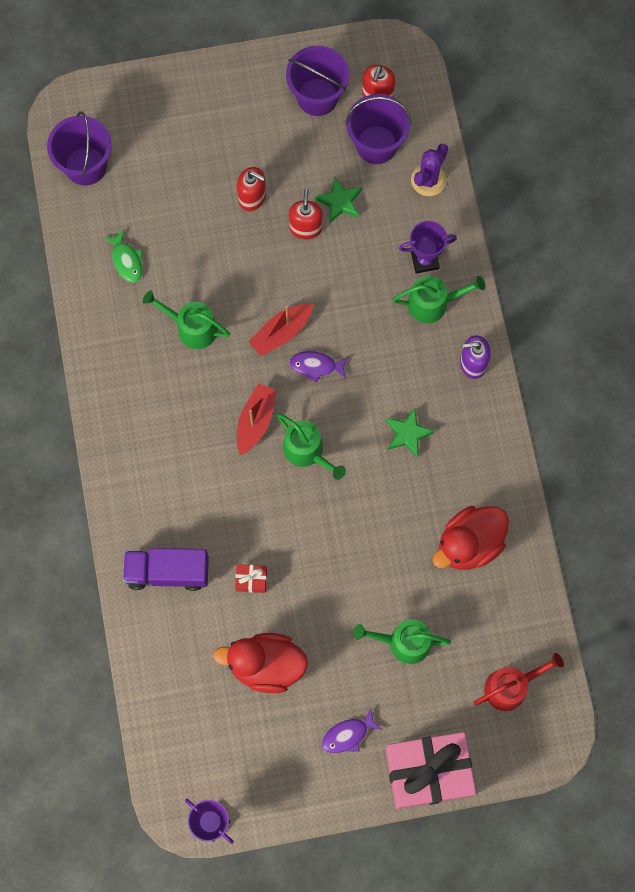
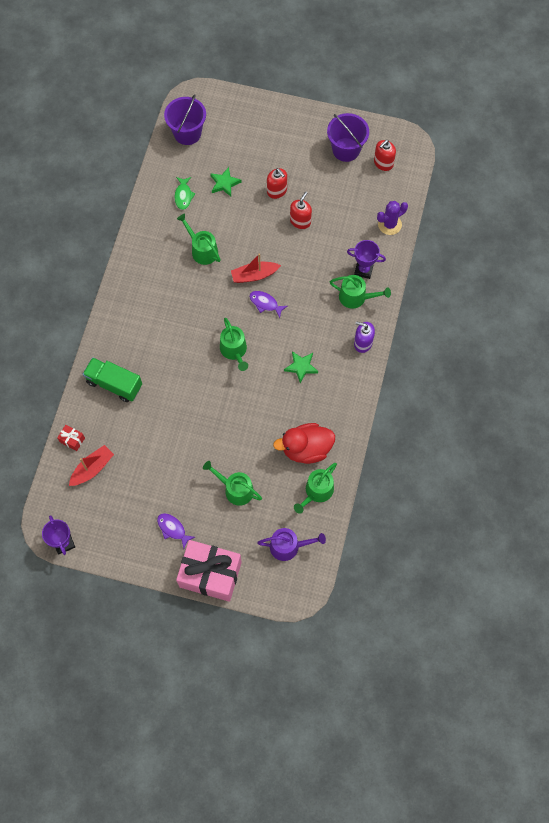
camera: 25 degrees right, 5 degrees down
purple truck [123,548,209,591] -> green truck [83,357,142,402]
red duck [213,633,308,693] -> none
red gift [235,564,267,593] -> red gift moved to [57,425,85,451]
red boat [237,383,277,455] -> red boat moved to [69,445,114,486]
green star [315,177,362,223] -> green star moved to [210,167,242,197]
purple fish [322,709,383,753] -> purple fish turned 45 degrees clockwise [157,513,195,548]
purple bucket [345,94,411,164] -> none
red watering can [474,653,564,711] -> purple watering can [257,528,326,561]
none -> green watering can [294,463,337,514]

